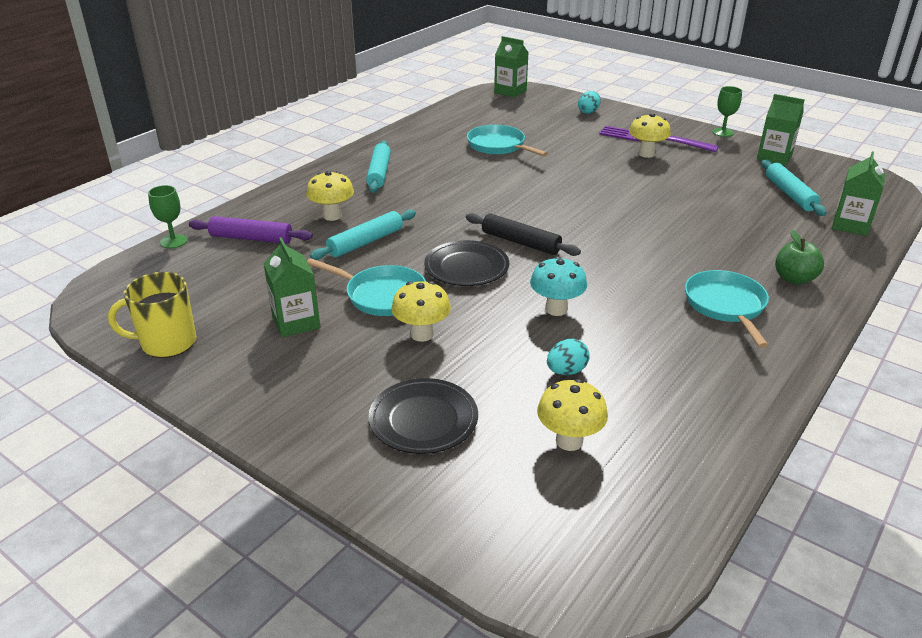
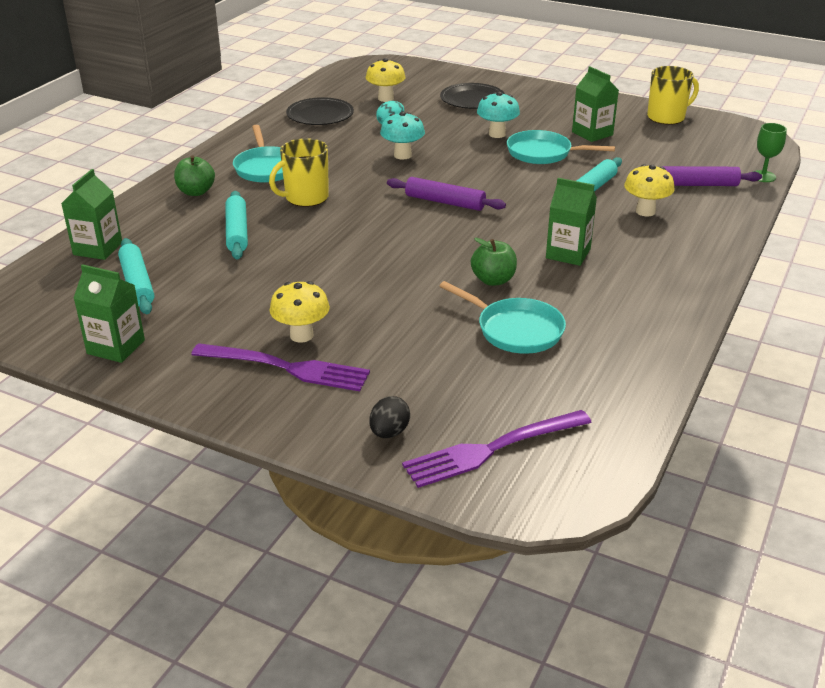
camera: 170 degrees right, 0 degrees up
turquoise rolling pin [366,140,391,193] -> turquoise rolling pin moved to [225,191,248,259]
yellow mushroom [391,281,451,342] -> turquoise mushroom [477,92,520,138]
black plate [424,240,509,286] -> black plate moved to [286,97,354,125]
black rolling pin [466,213,581,256] -> purple rolling pin [387,177,506,211]
green carton [494,36,529,98] -> green carton moved to [546,178,597,266]
turquoise egg [578,91,601,114] -> black egg [369,396,410,438]
green goblet [712,86,742,137] -> none
none -> yellow mug [269,138,329,207]
none -> purple fork [402,410,592,488]
none -> green apple [471,238,517,286]

